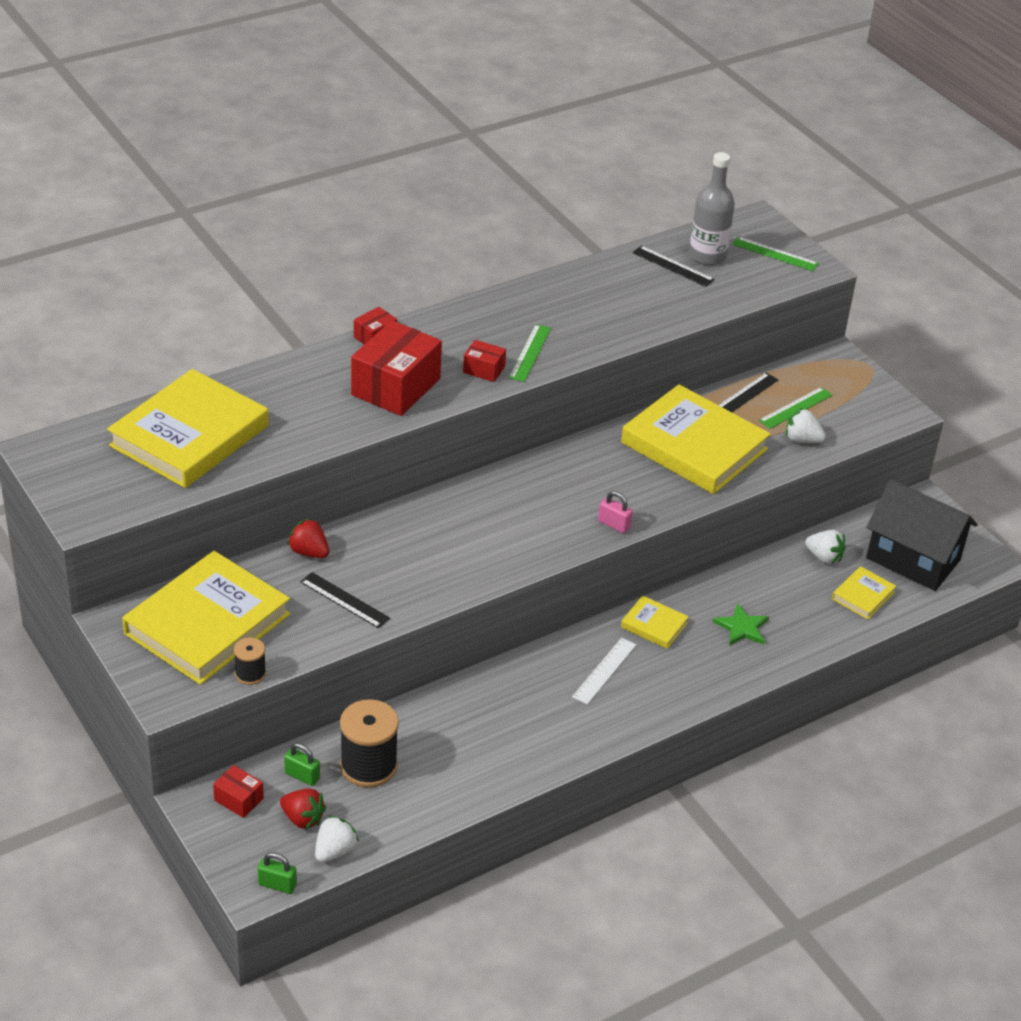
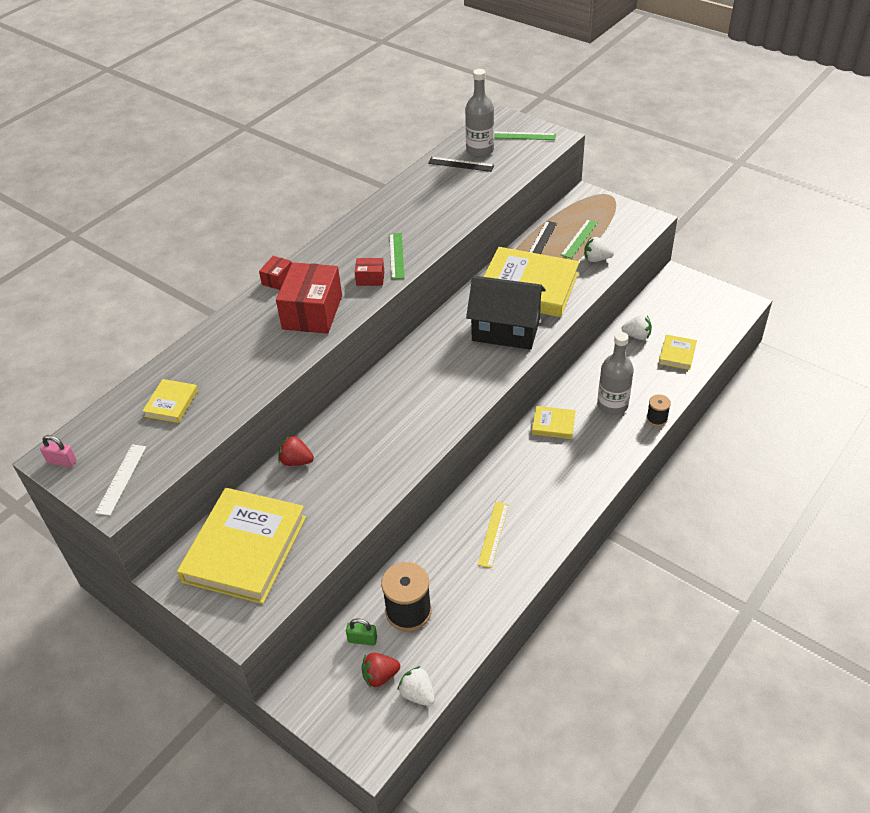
camera: 15 degrees left, 5 degrees up
yellow book [107,369,269,488] -> yellow book [142,379,198,423], size x0.44
red box [213,765,264,818] -> none
black spool [234,637,266,685] -> black spool moved to [646,394,671,427]
green padlock [257,852,297,894] -> none
red strawberry [280,789,326,830] -> red strawberry turned 150 degrees clockwise [362,653,400,688]
black ruler [300,572,390,628] -> none
white strawberry [315,815,359,862] -> white strawberry turned 60 degrees counterclockwise [397,666,435,706]
white ruler [572,638,636,704] -> white ruler moved to [95,444,146,516]
pink padlock [598,491,633,533] -> pink padlock moved to [40,435,77,467]
green star [713,603,769,646] -> grey bottle [597,332,634,415]
black house [866,479,978,591] -> black house moved to [466,276,546,350]
none -> yellow ruler [478,502,509,568]

